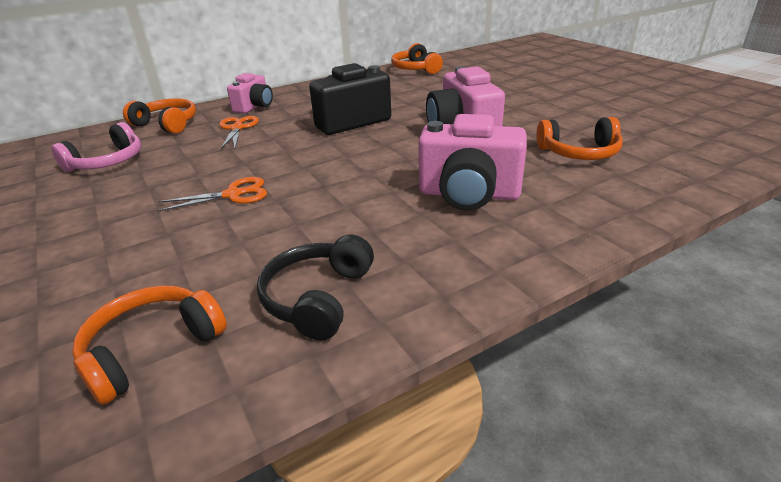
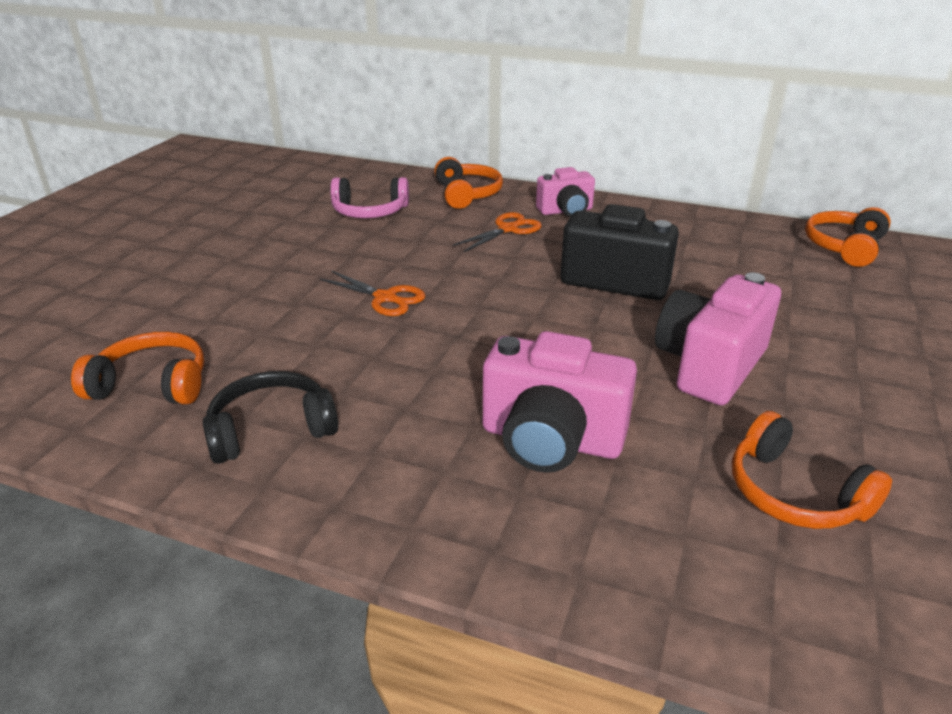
camera: 50 degrees right, 0 degrees up
pink camera [418,114,527,210] -> pink camera turned 45 degrees counterclockwise [483,331,637,473]

